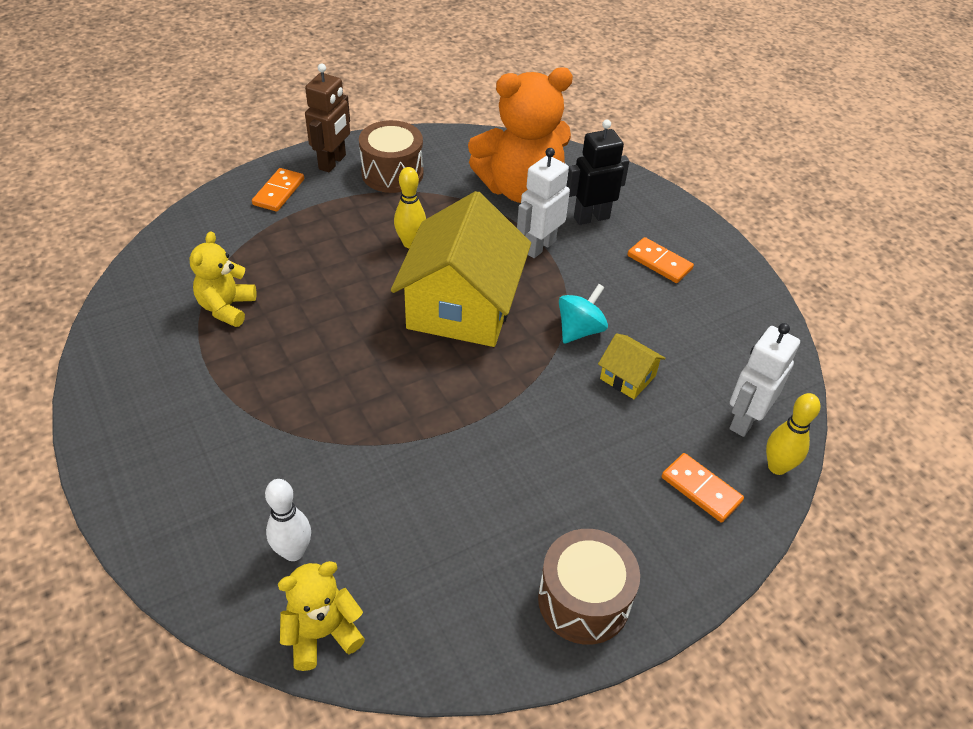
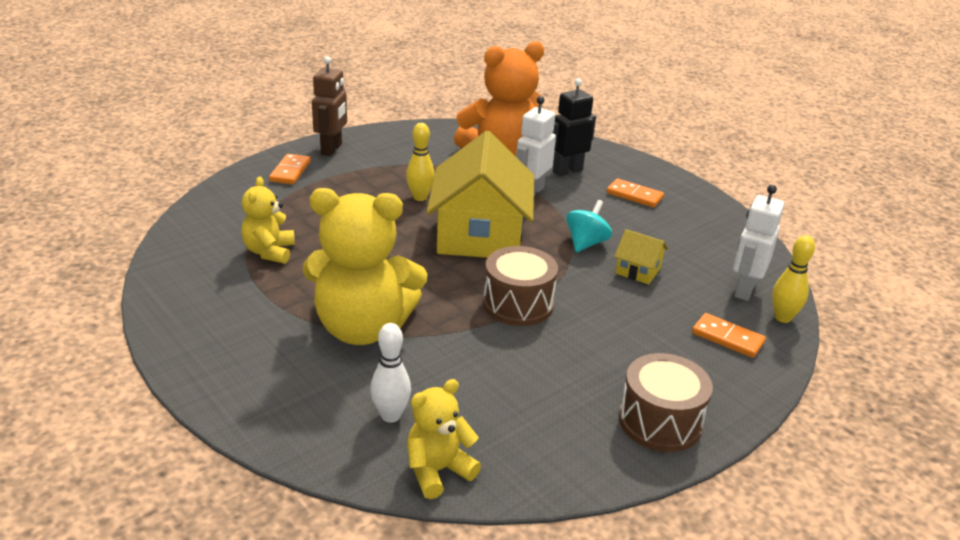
camera: 10 degrees left, 15 degrees down
brown drum [359,120,424,193] -> brown drum moved to [483,246,558,326]
none -> yellow teddy bear [302,188,427,345]

